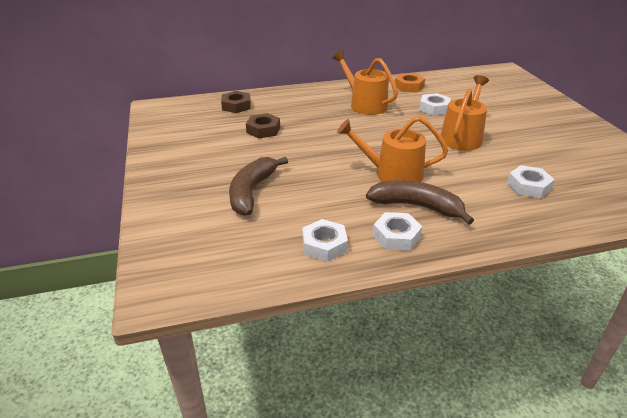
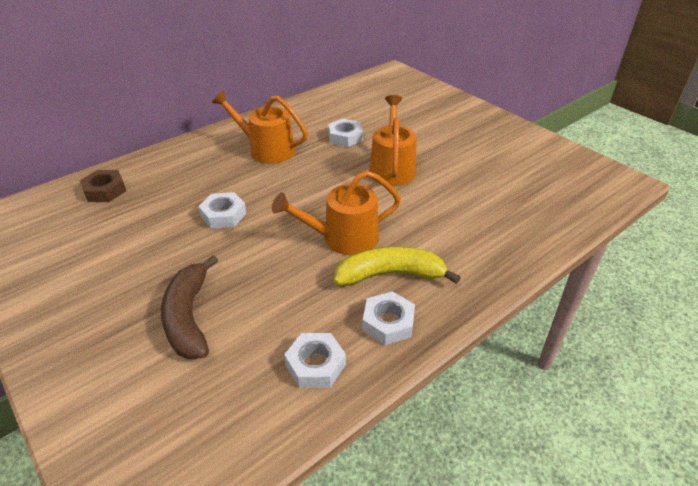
camera: 25 degrees left, 5 degrees up
brown nut [246,113,280,139] -> none
brown banana [366,180,474,225] -> yellow banana [334,247,461,286]
orange nut [395,73,425,92] -> none
white nut [507,165,554,198] -> white nut moved to [198,192,246,229]

